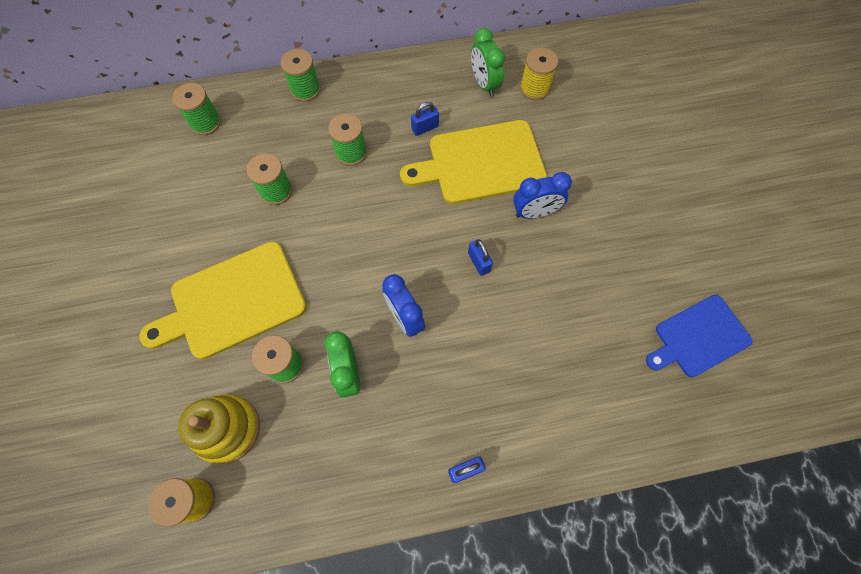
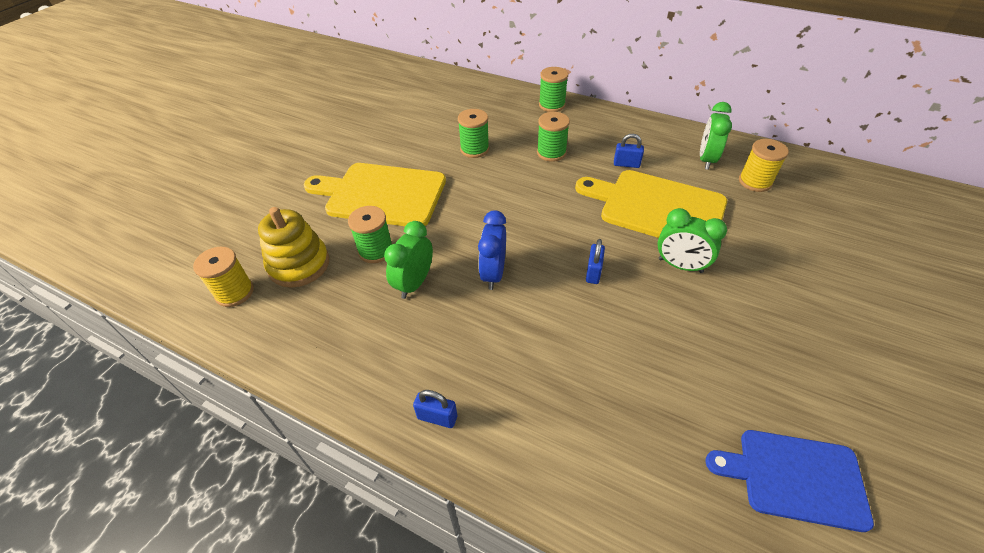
camera: 40 degrees right, 20 degrees down
green spool [172,83,221,135] -> none
blue clock [513,172,572,219] -> green clock [657,208,727,273]

